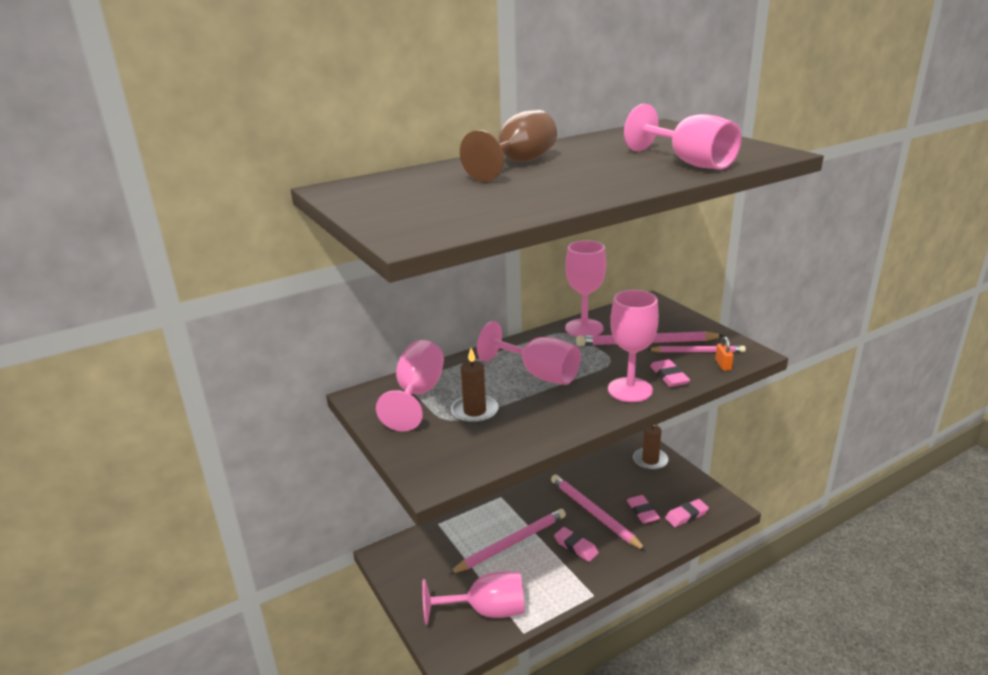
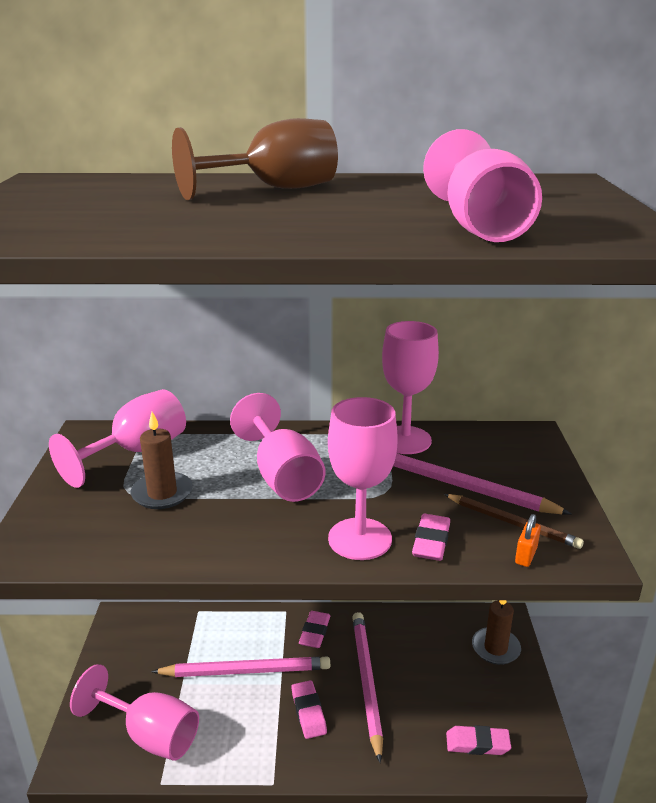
camera: 30 degrees right, 0 degrees up
pink eraser [627,495,660,523] -> pink eraser moved to [299,611,330,648]
pink pencil [647,345,746,352] -> brown pencil [444,494,584,549]

